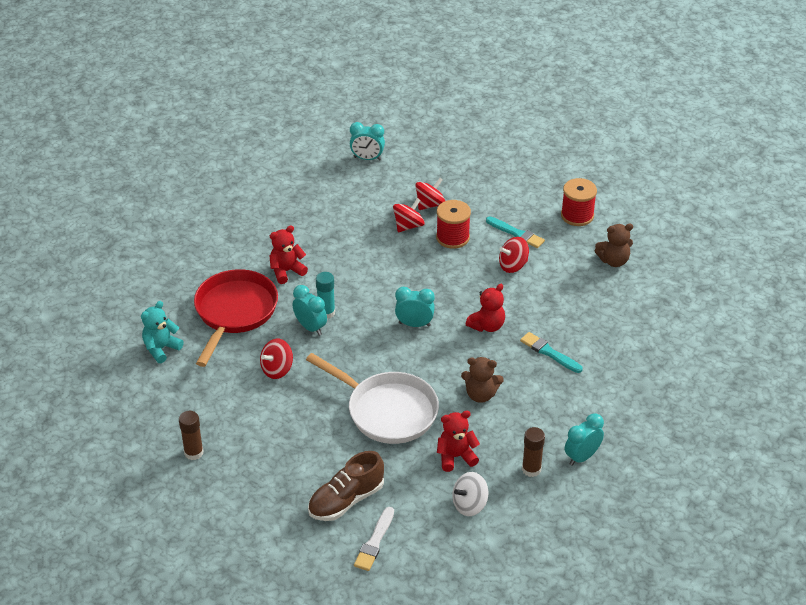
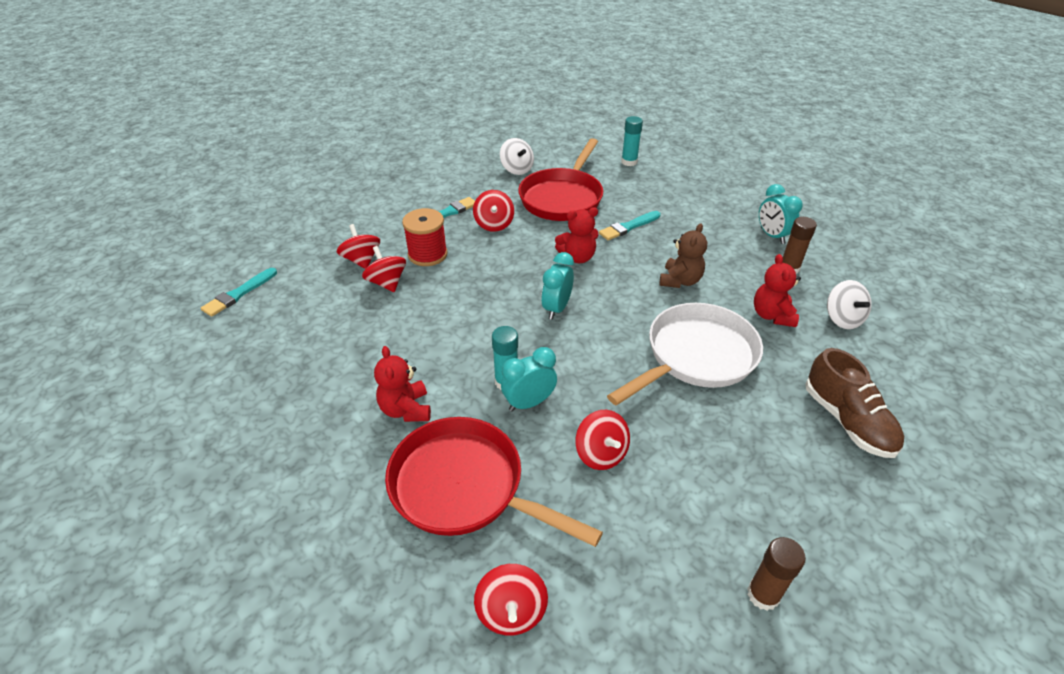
camera: 75 degrees left, 0 degrees up
turquoise teddy bear [141,301,184,363] -> red spinning top [474,564,548,636]
turquoise clock [350,122,385,160] -> turquoise brush [201,268,277,317]
white brush [354,507,394,571] -> none
red teddy bear [466,284,505,332] -> red teddy bear turned 105 degrees clockwise [555,207,599,263]
red spool [561,178,597,226] -> none
brown teddy bear [594,224,633,267] -> white spinning top [500,138,534,175]
none -> red pan [518,138,603,221]
none -> turquoise glue stick [621,116,643,166]

